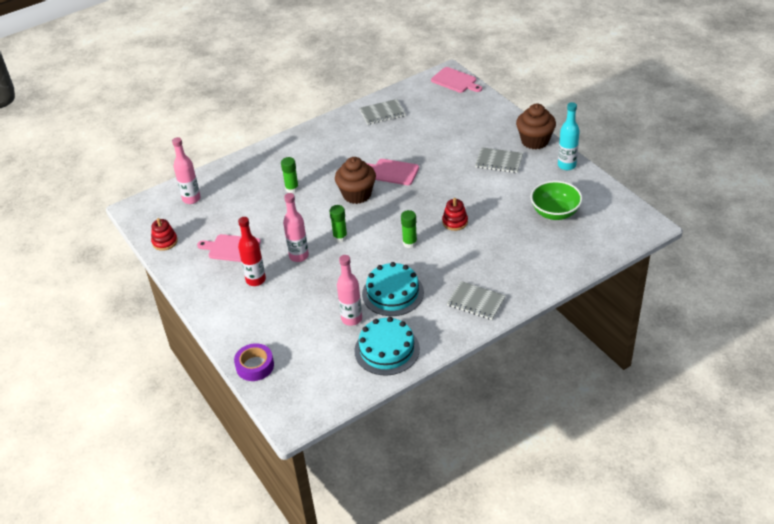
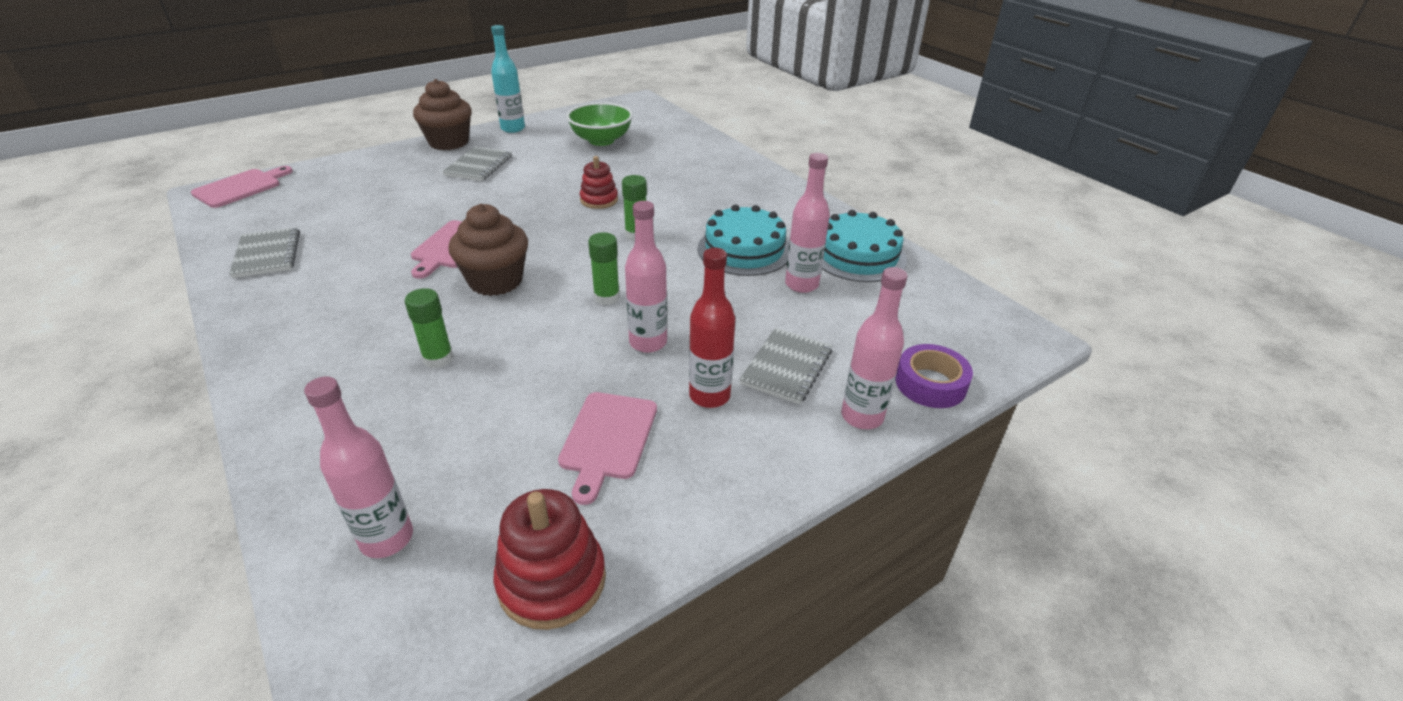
camera: 95 degrees left, 5 degrees down
red stacking toy [151,218,178,251] -> red stacking toy [494,489,606,630], size x1.51
grey notebook [447,281,506,320] -> grey notebook moved to [739,328,832,404]
none -> pink bottle [841,267,908,429]

